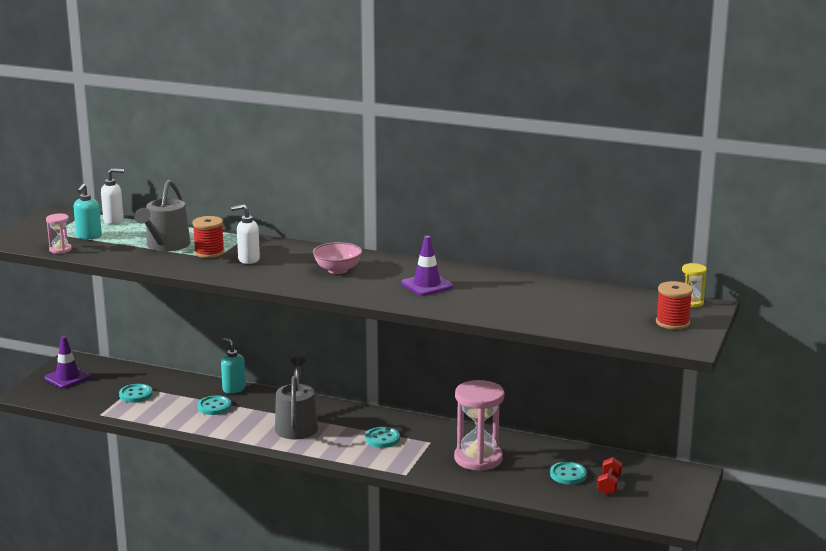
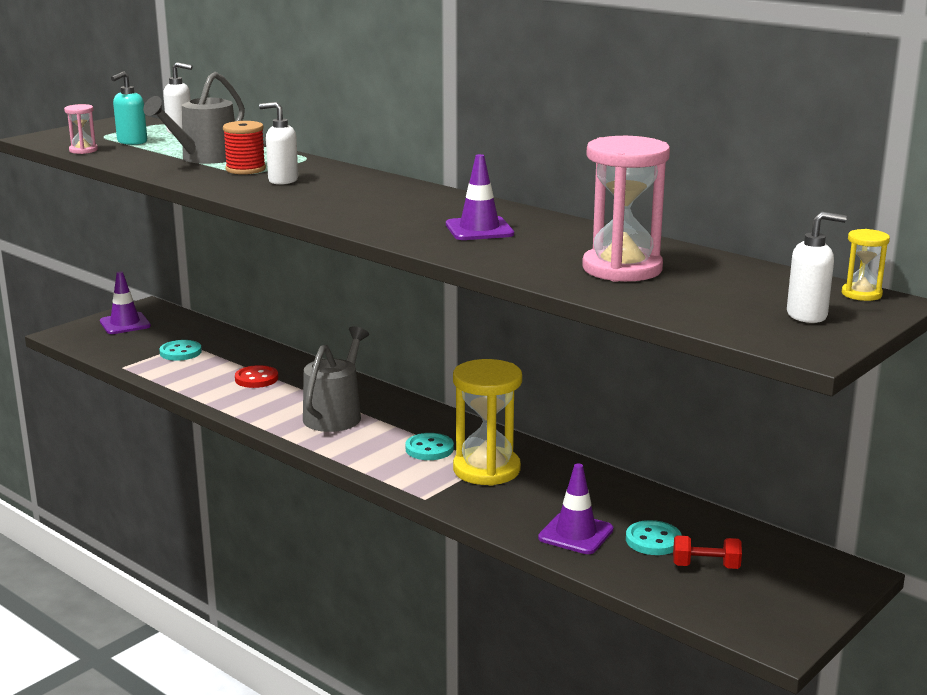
camera: 20 degrees right, 0 degrees up
turquoise button [198,395,231,415] -> red button [235,365,278,388]
turquoise soap dispenser [221,338,246,394] -> none
pink bowl [313,242,362,274] -> none
pink hourglass [454,380,504,471] -> pink hourglass moved to [582,136,670,282]
red dumbbell [597,457,622,495] -> red dumbbell turned 60 degrees clockwise [673,535,742,569]
red spool [656,281,693,330] -> white soap dispenser [787,212,847,323]
none -> yellow hourglass [453,359,522,486]
none -> purple traffic cone [538,464,613,554]

